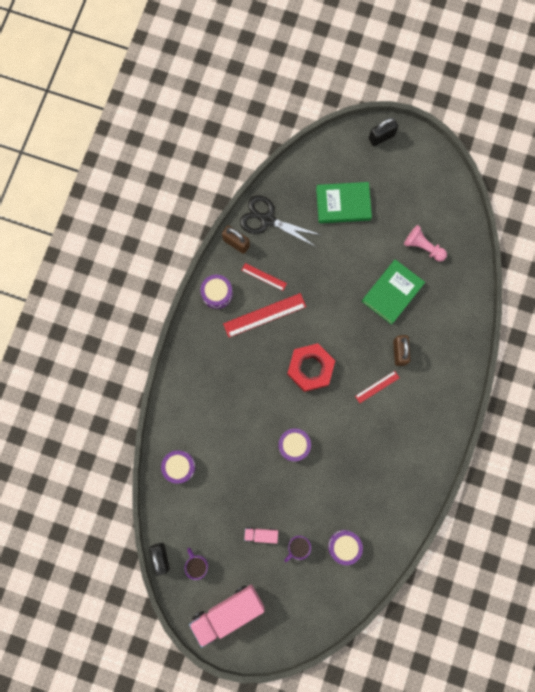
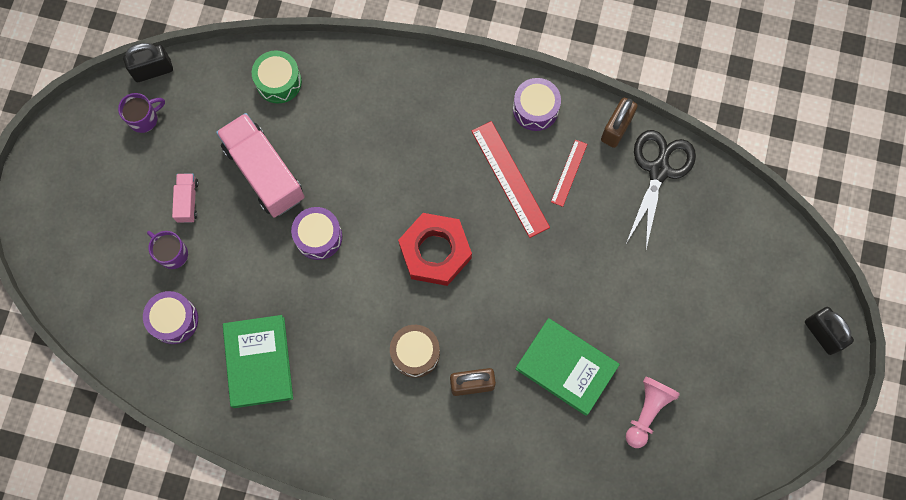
camera: 85 degrees right, 5 degrees down
purple drum [161,450,195,484] -> green drum [252,50,302,103]
pink truck [189,585,265,648] -> pink truck moved to [216,113,305,218]
green book [316,182,372,223] -> green book moved to [223,315,293,408]
red ruler [355,371,400,403] -> brown drum [390,325,440,378]

